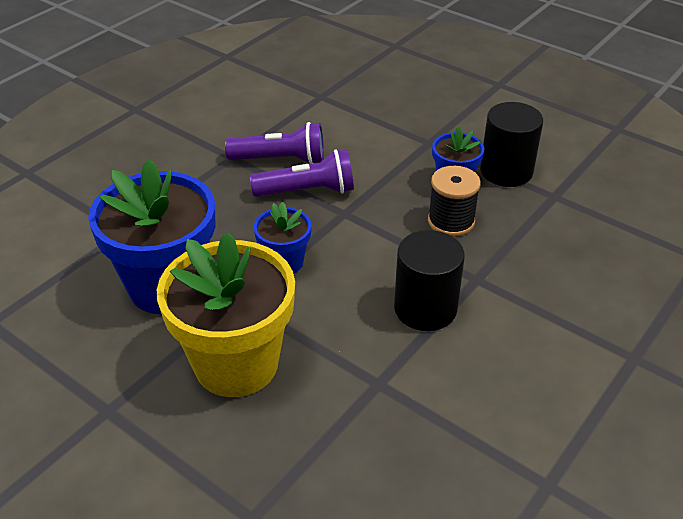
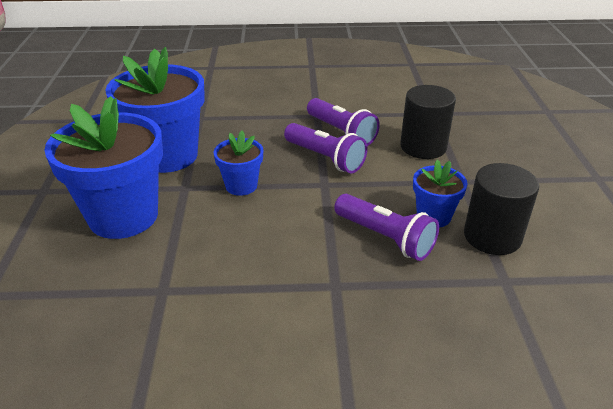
camera: 50 degrees right, 5 degrees down
yellow flower pot [157,232,295,397] -> blue flower pot [44,96,163,239]
black cylinder [394,230,465,331] -> black cylinder moved to [400,85,456,159]
black spool [428,166,481,237] -> purple flashlight [334,194,439,261]

